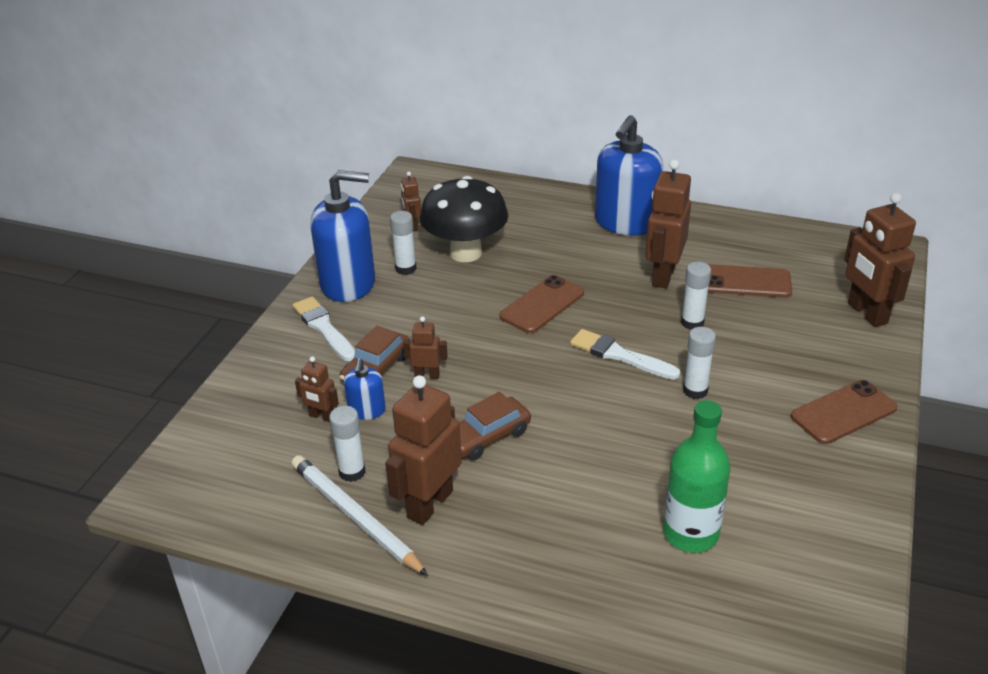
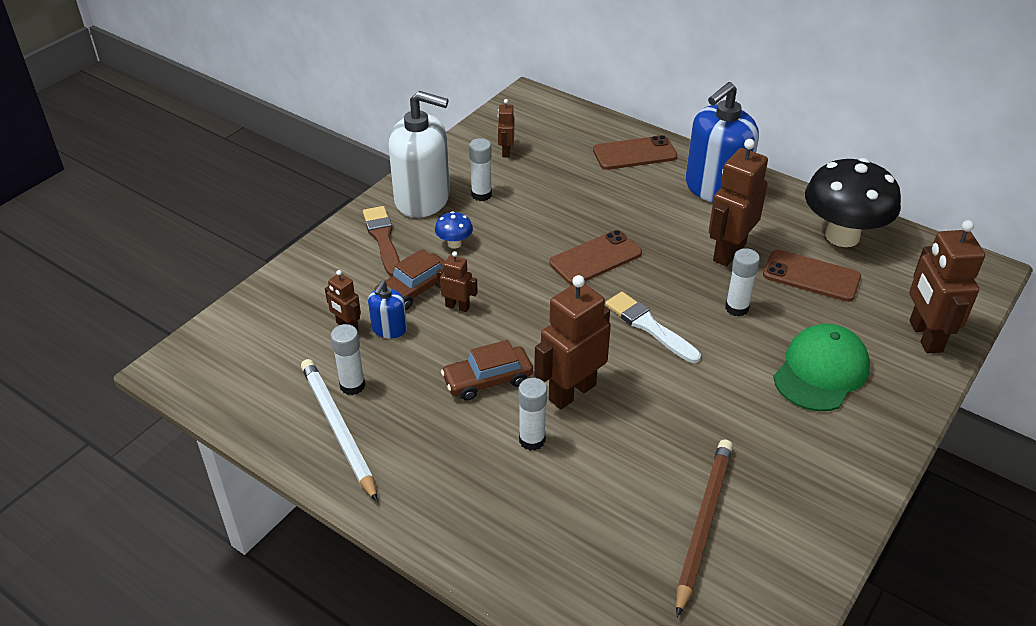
camera: 15 degrees right, 5 degrees up
white brush [292,296,355,361] -> brown brush [363,206,400,277]
blue soap dispenser [311,170,375,302] -> white soap dispenser [388,91,450,218]
brown robot [385,375,462,525] -> brown robot moved to [534,275,611,409]
black mushroom [420,176,508,262] -> black mushroom moved to [805,158,901,247]
green bottle [663,400,730,552] -> none
white glue stick [683,327,716,399] -> white glue stick moved to [518,378,547,451]
brown phone [791,380,897,444] -> brown phone moved to [593,135,677,170]
none -> blue mushroom [435,211,473,249]
none -> brown pencil [676,439,733,617]
none -> green cap [773,324,870,411]

